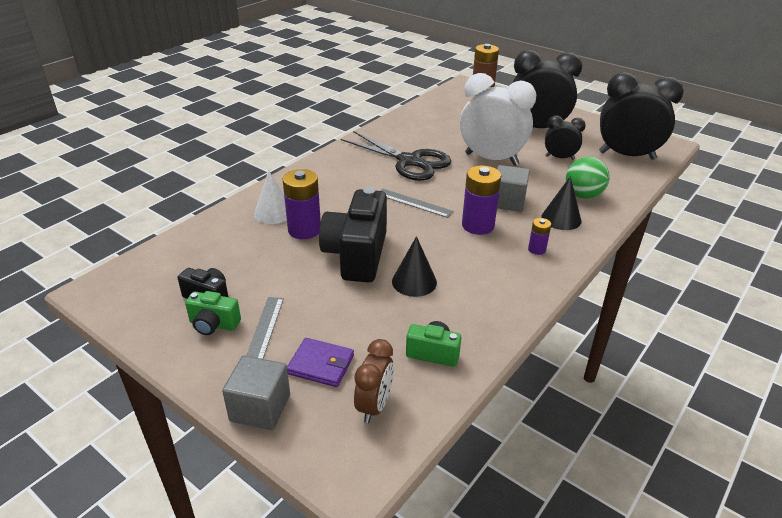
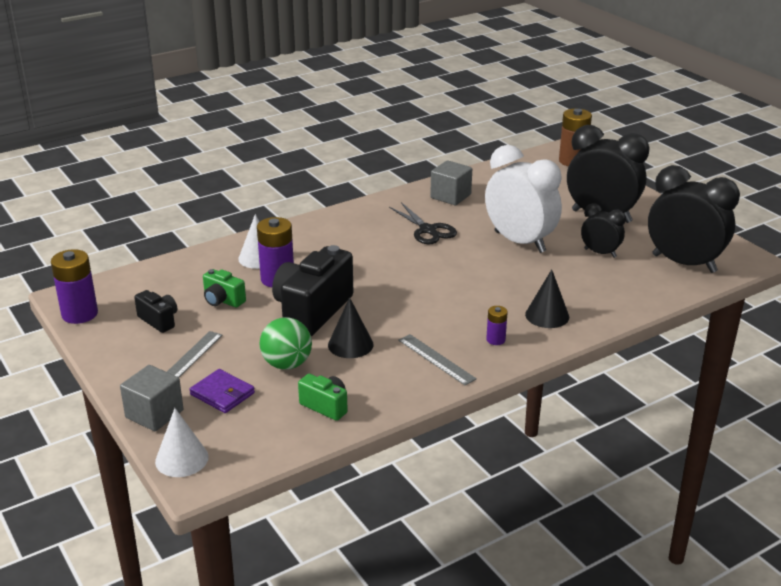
camera: 20 degrees right, 5 degrees down
green camera [185,291,241,335] -> green camera moved to [203,269,246,308]
black scissors [341,131,451,181] -> black scissors [389,202,457,244], size x0.66
brown clock [354,339,394,423] -> none
grey ruler [380,188,454,218] -> grey ruler moved to [398,334,477,385]
purple battery [462,166,501,235] -> purple battery moved to [51,249,98,324]
grey cube [497,165,530,212] -> grey cube moved to [430,160,472,205]
green ball [566,157,610,199] -> green ball moved to [259,317,312,370]
none -> white cone [155,408,209,477]

